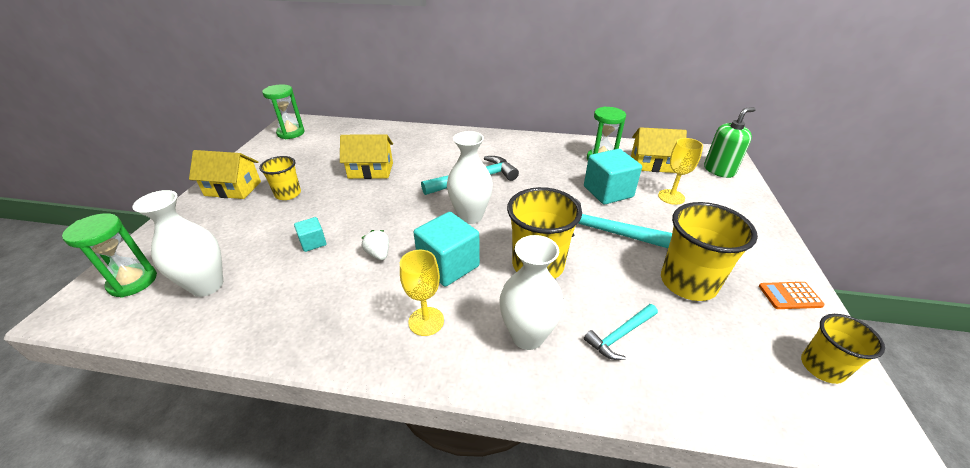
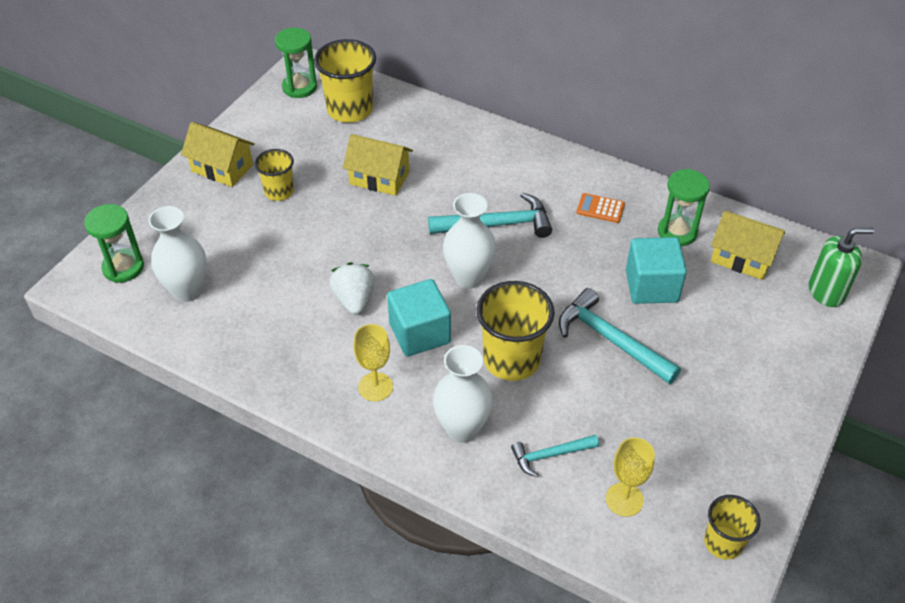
camera: 20 degrees right, 10 degrees up
turquoise cube [294,217,327,252] -> none
white strawberry [362,230,389,260] -> white strawberry [329,262,374,315], size x1.51
yellow goblet [658,138,703,205] -> yellow goblet moved to [606,437,655,517]
yellow cup [661,202,758,301] -> yellow cup moved to [314,39,376,123]
orange calculator [759,282,825,309] -> orange calculator moved to [576,193,625,223]

